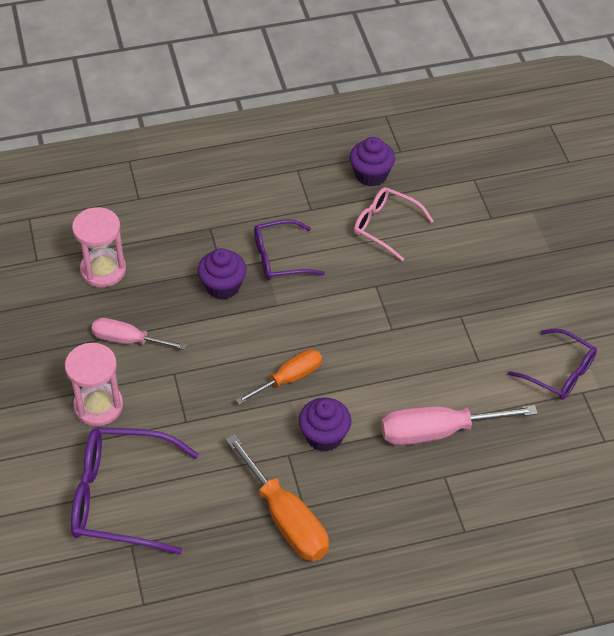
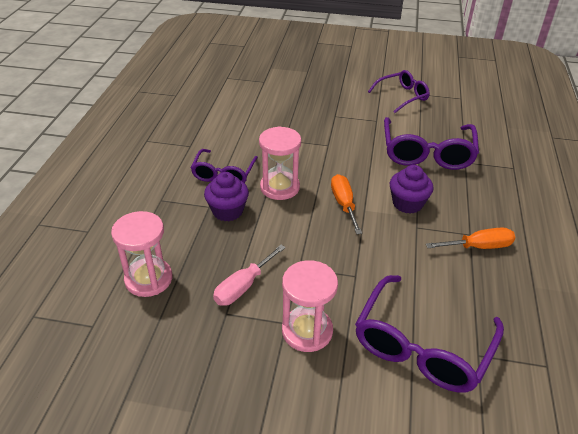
camera: 65 degrees left, 10 degrees down
orange screwdriver [225,434,329,561] -> orange screwdriver [426,227,515,249], size x0.65
purple cupcake [350,137,395,186] -> none
pink glasses [354,187,434,261] -> none
pink screwdriver [381,405,538,445] -> purple glasses [384,117,479,170]
none -> pink hourglass [259,126,301,200]

